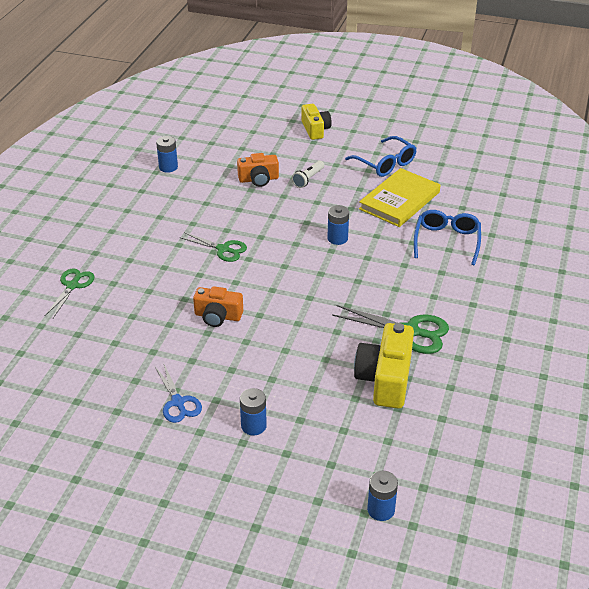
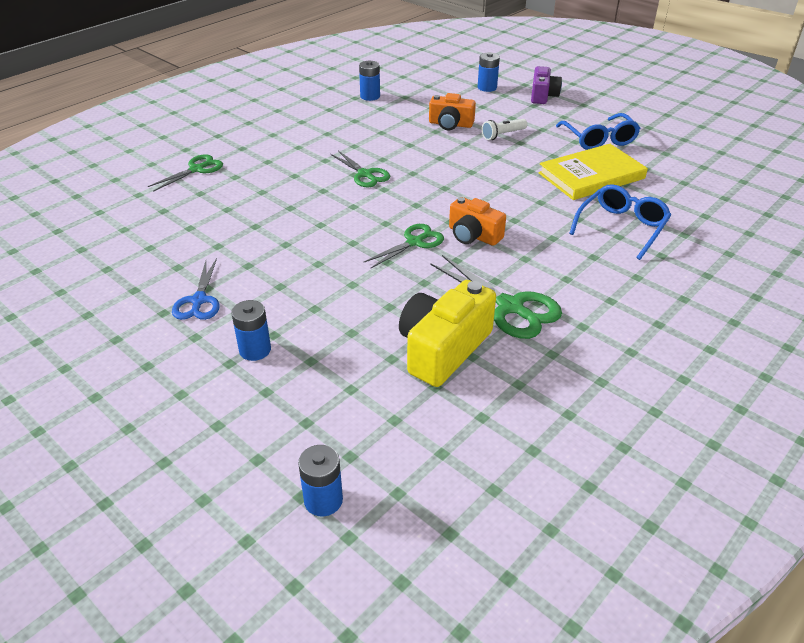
camera: 25 degrees right, 0 degrees up
orange camera [193,286,243,327] -> orange camera moved to [449,197,506,246]
yellow camera [301,104,332,140] -> purple camera [531,66,562,104]
blue battery [327,205,349,245] -> blue battery moved to [478,52,500,92]
none -> green scissors [364,224,444,268]

